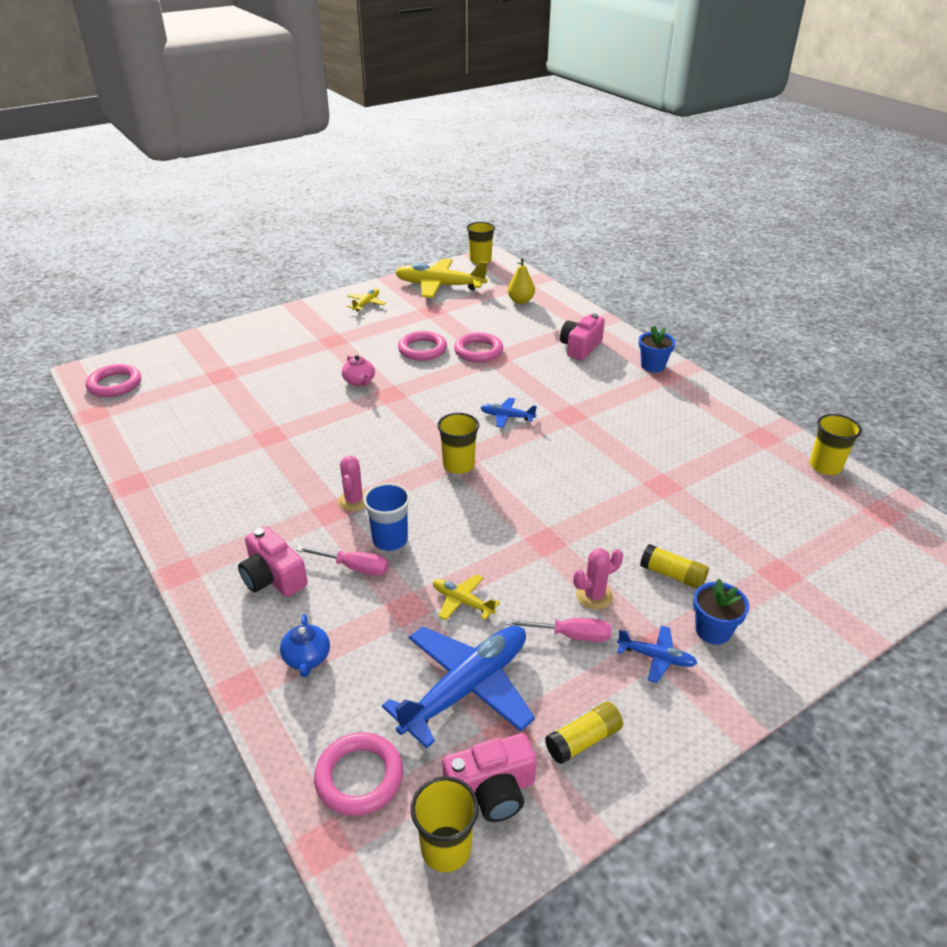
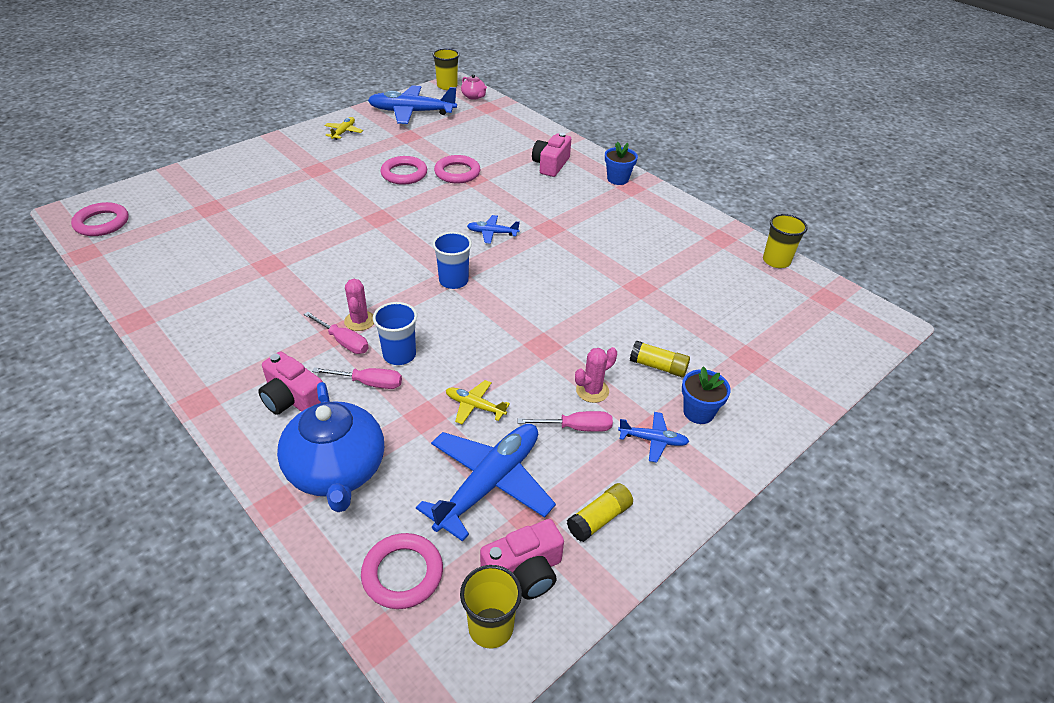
camera: 10 degrees left, 5 degrees up
blue teapot [280,614,330,677] -> blue teapot [277,382,384,512], size x2.22
pink teapot [342,355,375,386] -> pink teapot moved to [461,74,487,100]
yellow plane [395,259,487,298] -> blue plane [368,85,457,124]
yellow cup [437,413,479,474] -> blue cup [433,232,472,289]
yellow pear [508,258,535,304] -> none
none -> pink screwdriver [304,312,369,354]

